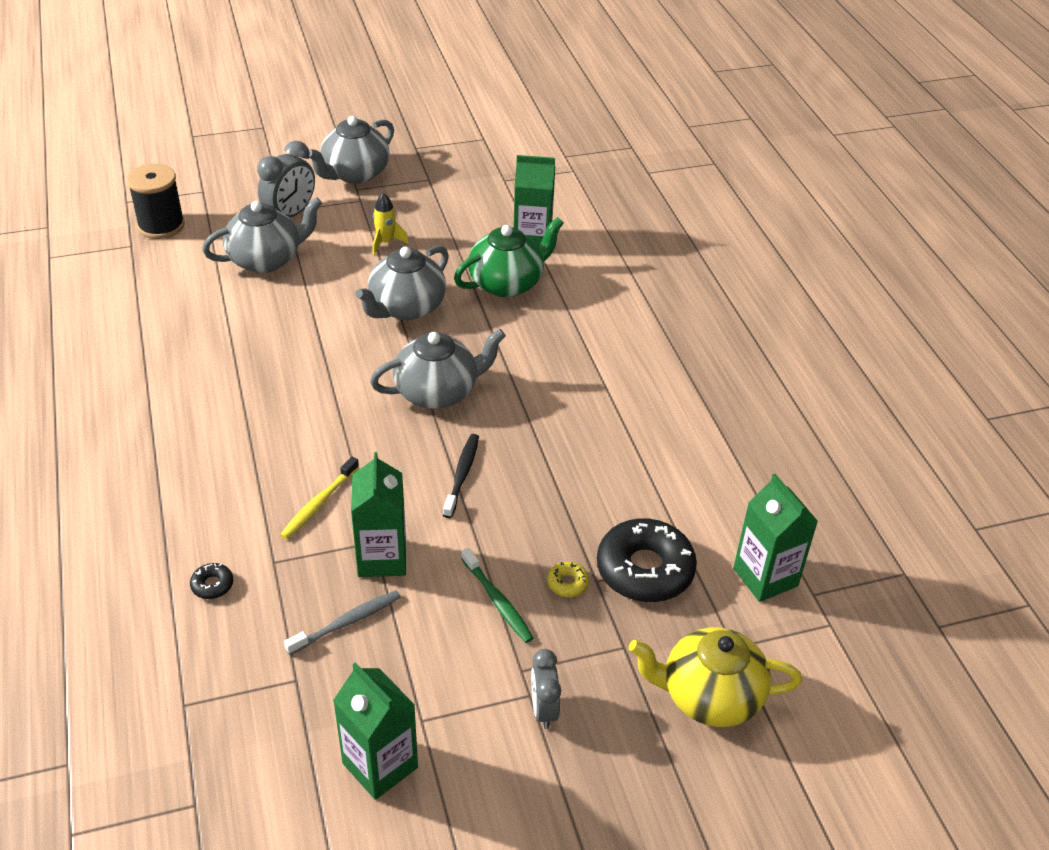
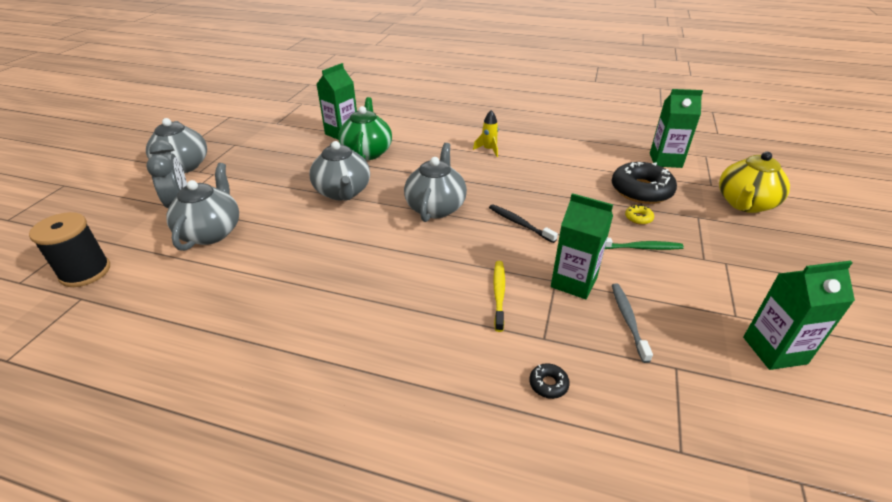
camera: 55 degrees left, 5 degrees down
yellow toothbrush [280,456,359,540] -> yellow toothbrush turned 150 degrees counterclockwise [493,261,505,332]
yellow rocket [373,193,409,255] -> yellow rocket moved to [473,110,499,157]
grey clock [531,649,561,729] -> none

